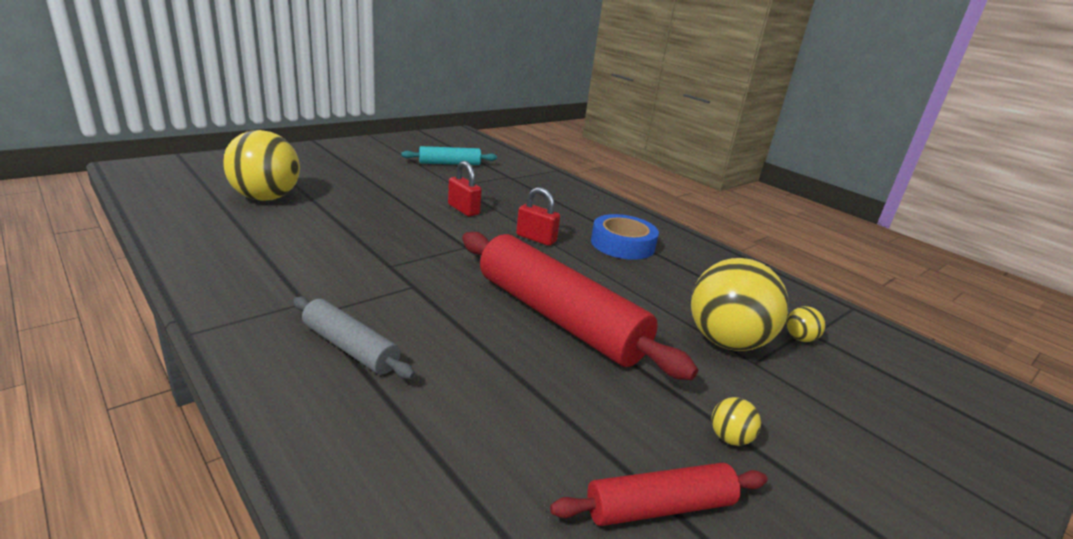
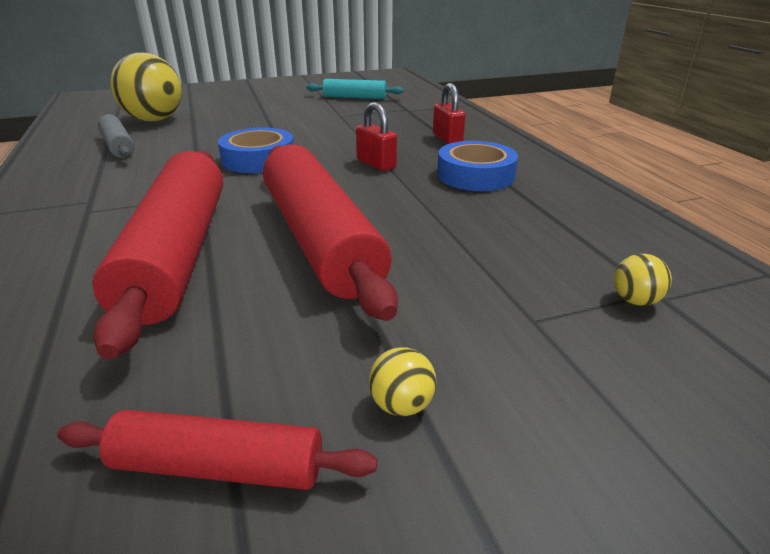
camera: 25 degrees right, 5 degrees up
grey rolling pin [293,297,415,379] -> grey rolling pin moved to [98,114,135,158]
red padlock [448,161,482,216] -> red padlock moved to [433,83,466,144]
yellow ball [691,258,789,351] -> none
none -> red rolling pin [92,150,223,359]
none -> blue tape [218,128,294,173]

